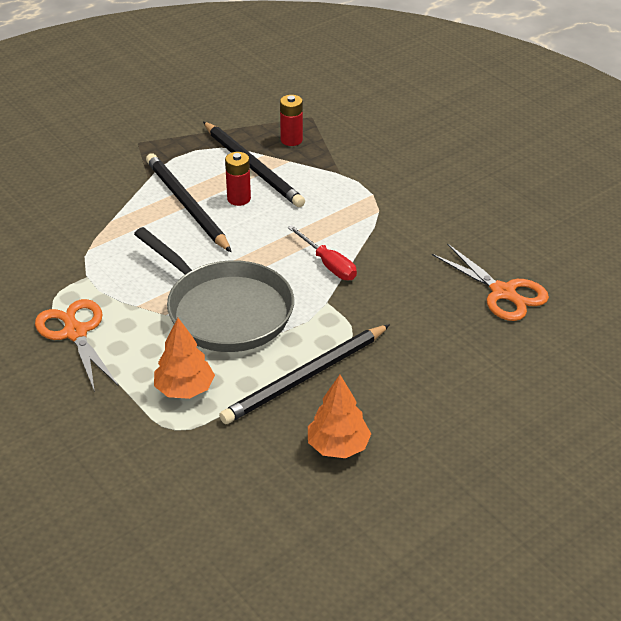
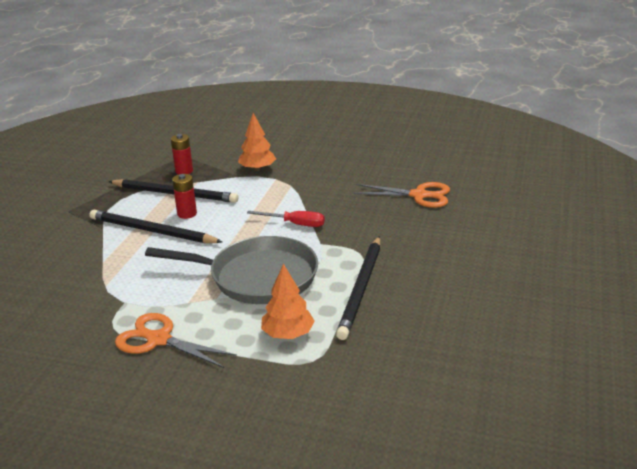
camera: 35 degrees left, 10 degrees down
orange tree [308,375,371,458] -> orange tree moved to [238,113,276,171]

